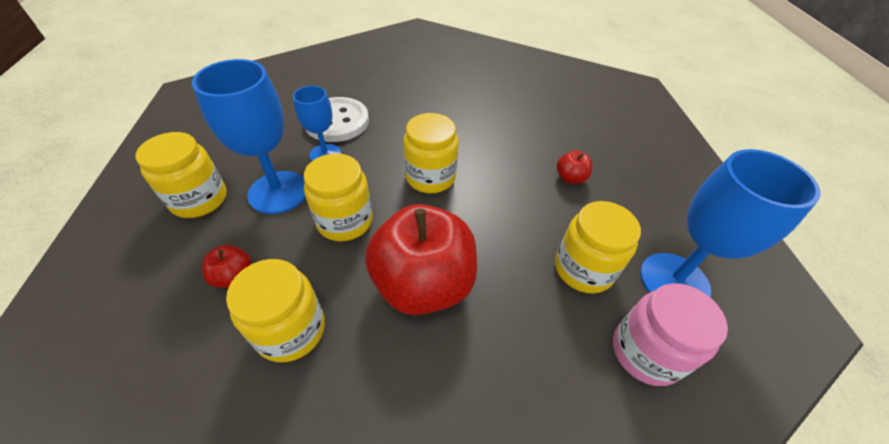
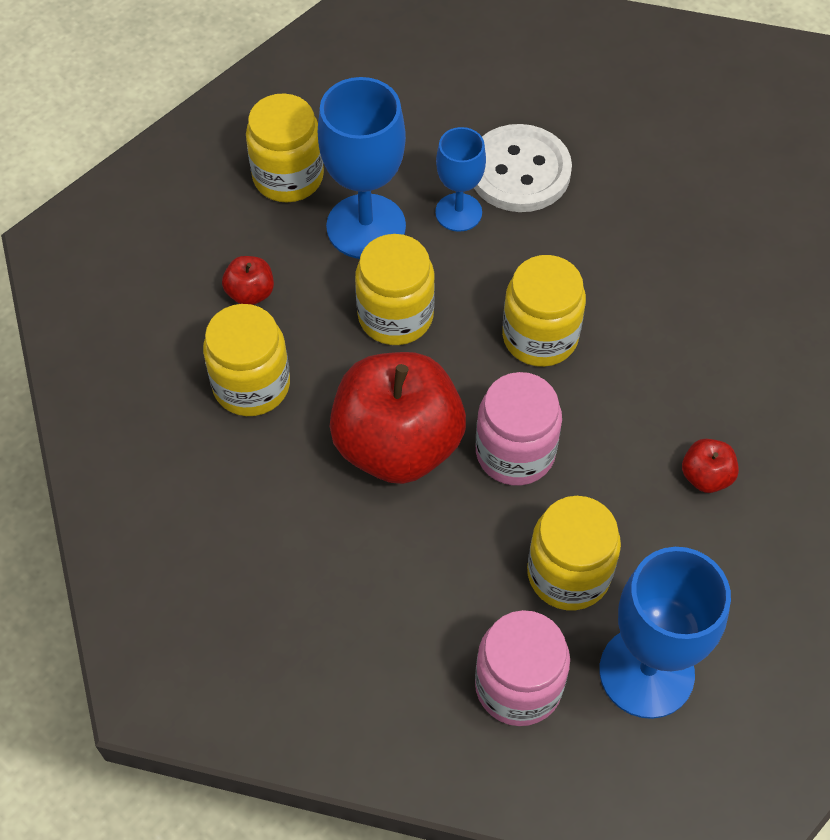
camera: 50 degrees right, 10 degrees up
none -> pink jar [476,372,562,486]

